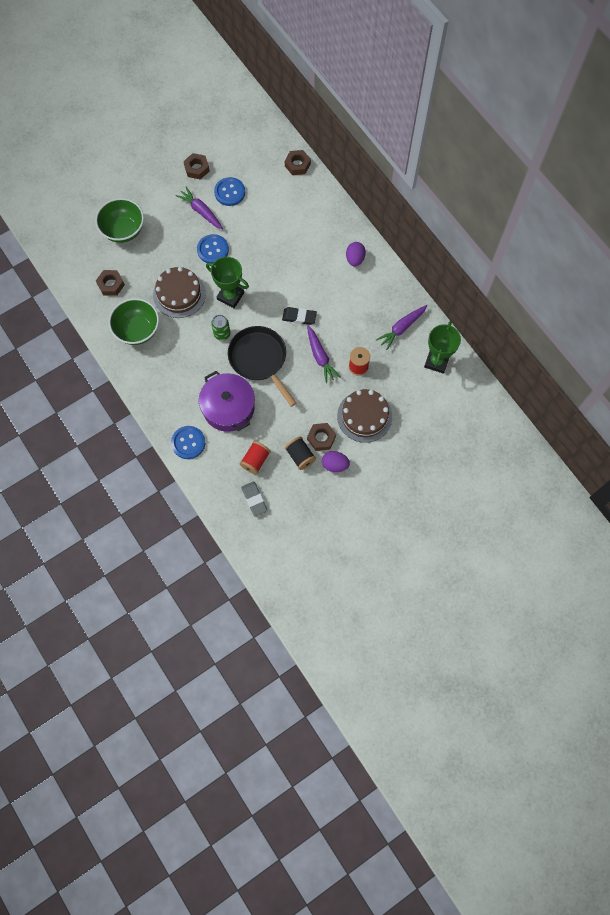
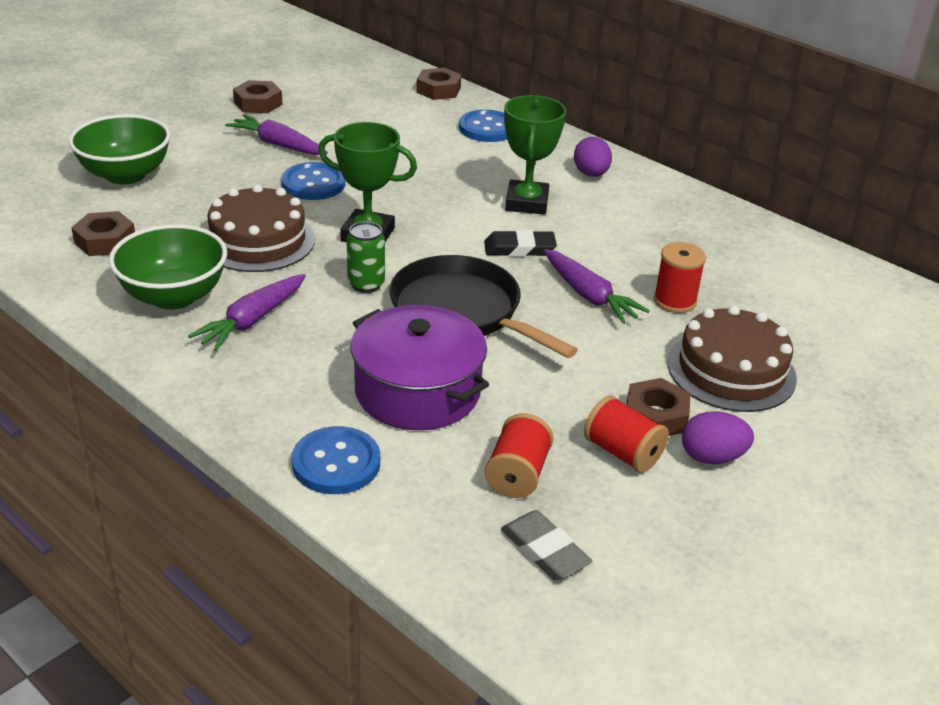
camera: 15 degrees left, 35 degrees down
blue button [214,177,245,206] -> blue button moved to [459,110,507,142]
black spool [285,437,316,470] -> red spool [584,396,669,473]
purple carrot [376,305,427,350] -> purple carrot moved to [188,274,306,351]
green trophy [424,321,461,374] -> green trophy moved to [504,95,566,215]

